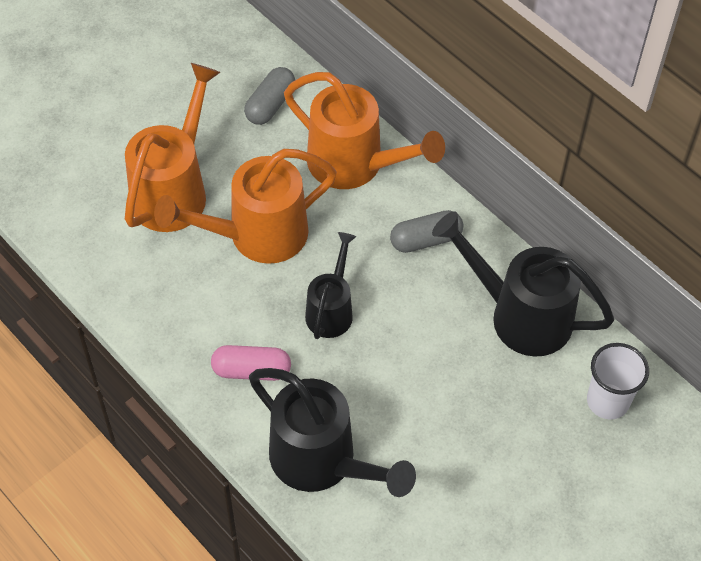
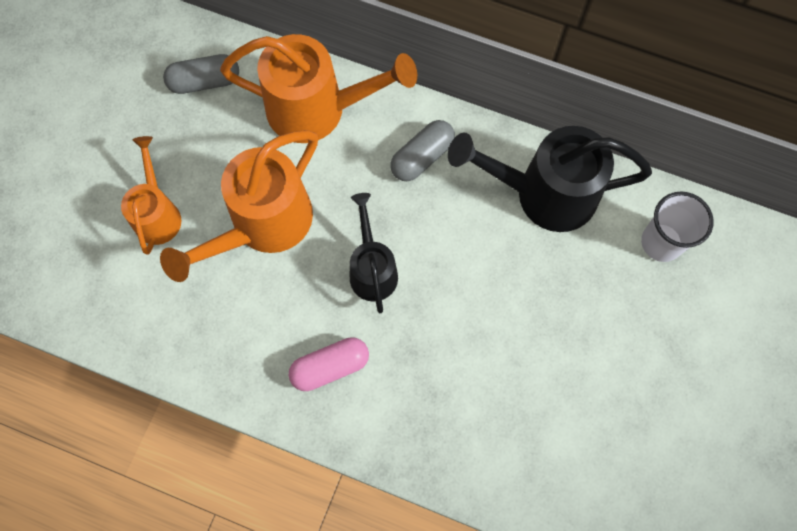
camera: 25 degrees left, 15 degrees up
orange watering can [125,63,220,232] -> orange watering can [121,136,181,255], size x0.59
grey capsule [244,67,295,125] -> grey capsule turned 75 degrees clockwise [163,54,239,94]
black watering can [249,368,416,497] -> none

